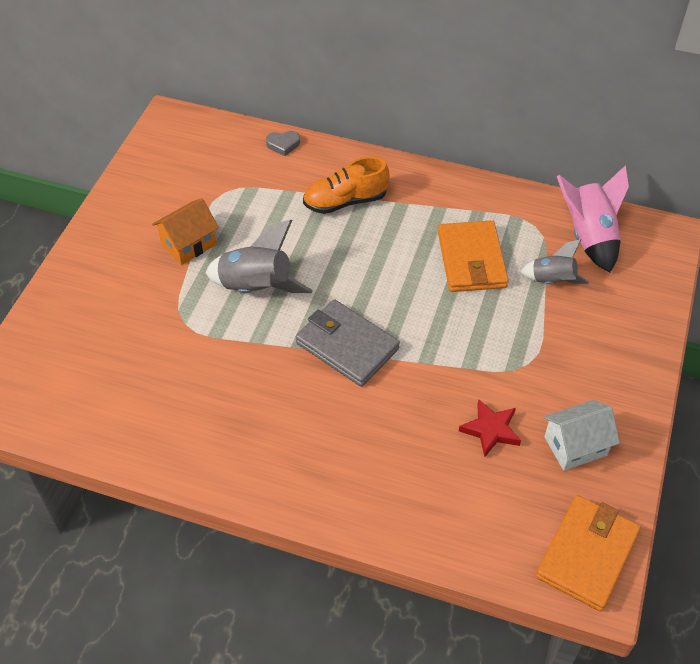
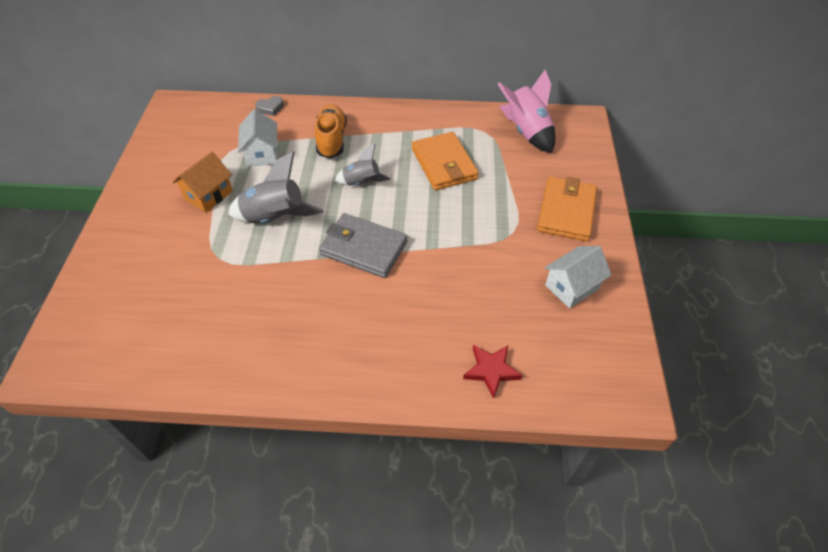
camera: 15 degrees left, 0 degrees up
orange shoe [303,157,390,214] -> orange shoe turned 120 degrees clockwise [315,104,347,158]
red star [459,399,521,457] -> red star moved to [463,345,523,399]
grey rocket [520,239,589,284] -> grey rocket moved to [335,143,391,186]
orange wallet [536,495,641,611] -> orange wallet moved to [537,177,597,241]
none -> white house [238,109,277,167]

